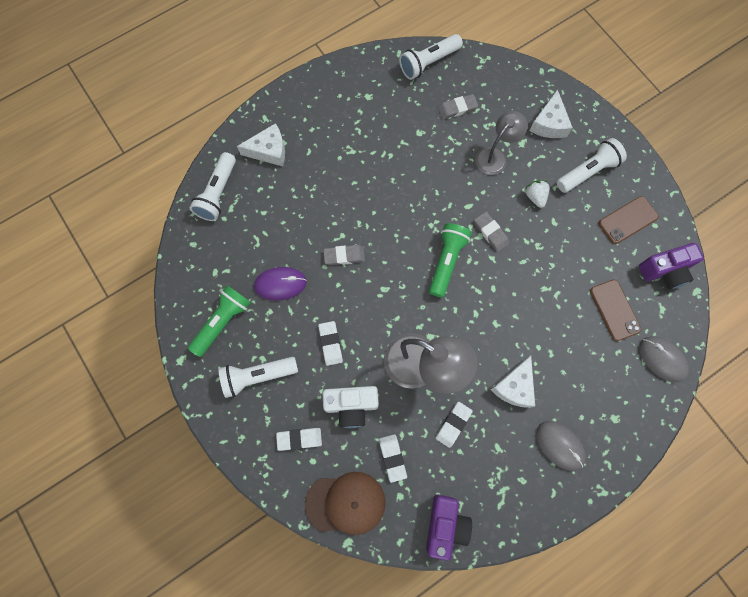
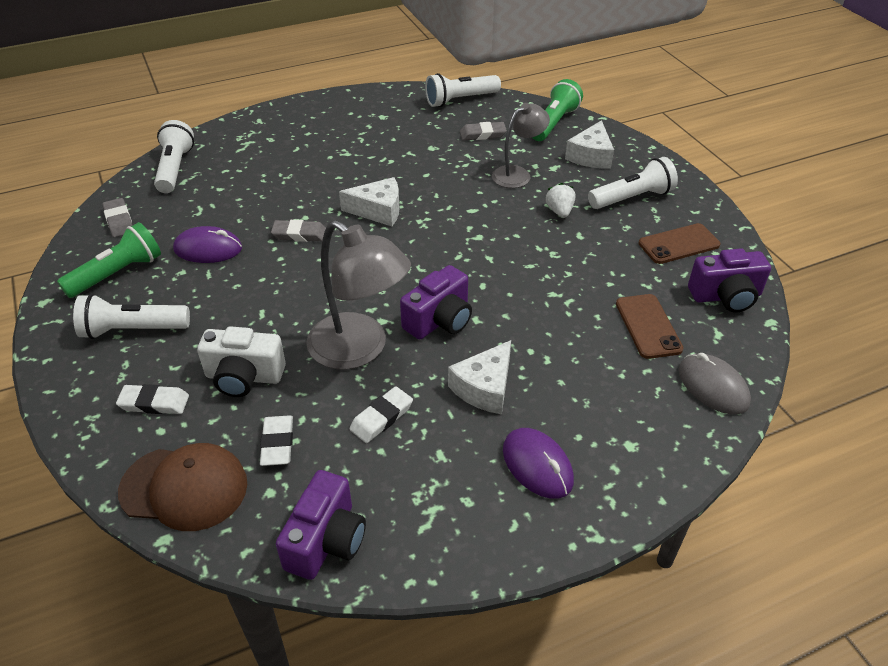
camera: 10 degrees right, 30 degrees down
white flashlight [190,152,236,221] -> white flashlight turned 150 degrees clockwise [154,120,194,193]
white cheese [237,123,285,167] -> white cheese moved to [339,177,399,226]
white eraser [318,321,343,366] -> none
green flashlight [429,223,472,298] -> green flashlight moved to [532,79,583,141]
grey eraser [474,212,509,252] -> grey eraser moved to [102,198,133,237]
grey mouse [536,421,586,471] -> purple mouse [503,428,574,499]
none -> purple camera [400,265,472,339]

